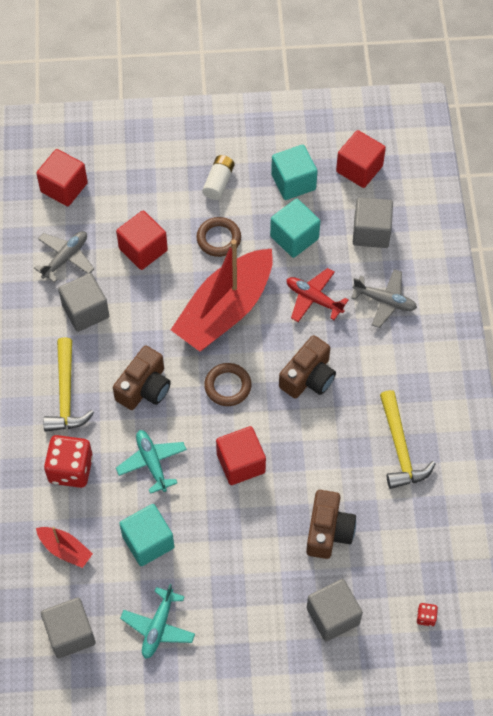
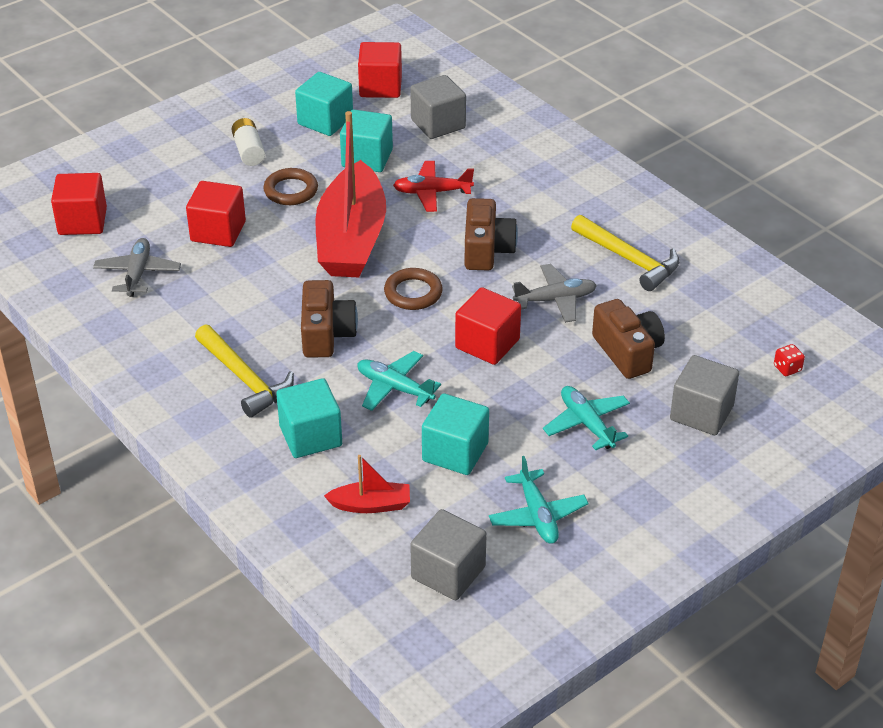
camera: 35 degrees left, 20 degrees down
red dice [44,435,93,488] -> turquoise cube [276,378,342,458]
grey cube [58,273,109,332] -> none
grey plane [351,269,417,328] -> grey plane moved to [512,264,597,323]
none -> turquoise plane [543,386,630,450]

